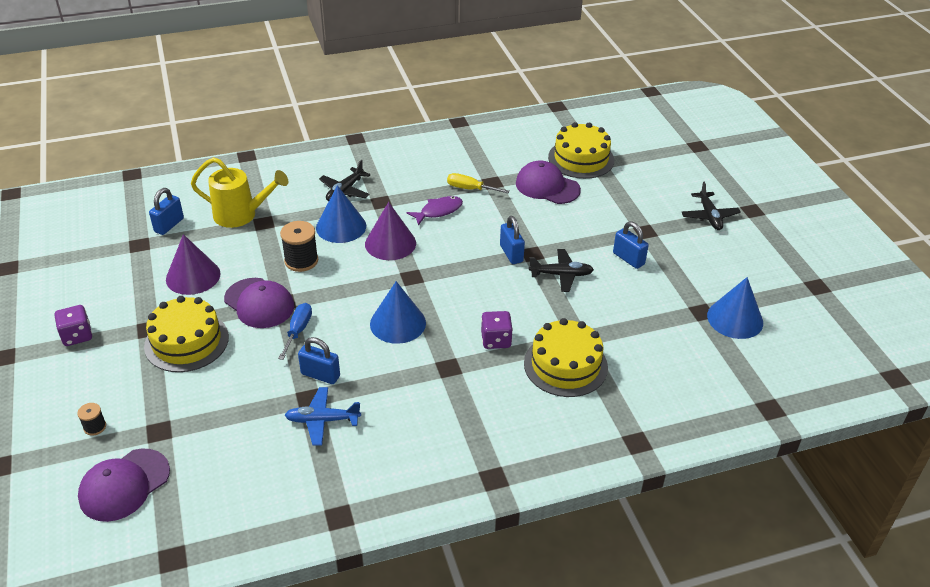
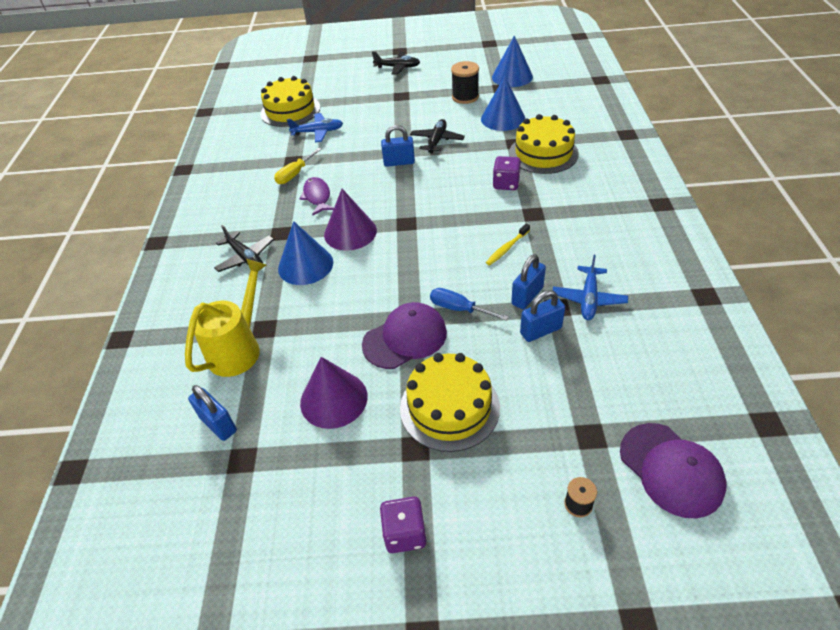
camera: 70 degrees left, 5 degrees up
black spool [280,221,318,272] -> black spool moved to [451,61,479,104]
blue cone [370,281,426,344] -> blue cone moved to [481,76,525,131]
purple cap [516,160,581,204] -> blue plane [287,113,343,142]
blue padlock [613,221,649,269] -> blue padlock moved to [520,290,565,342]
none -> yellow toothbrush [486,223,530,265]

